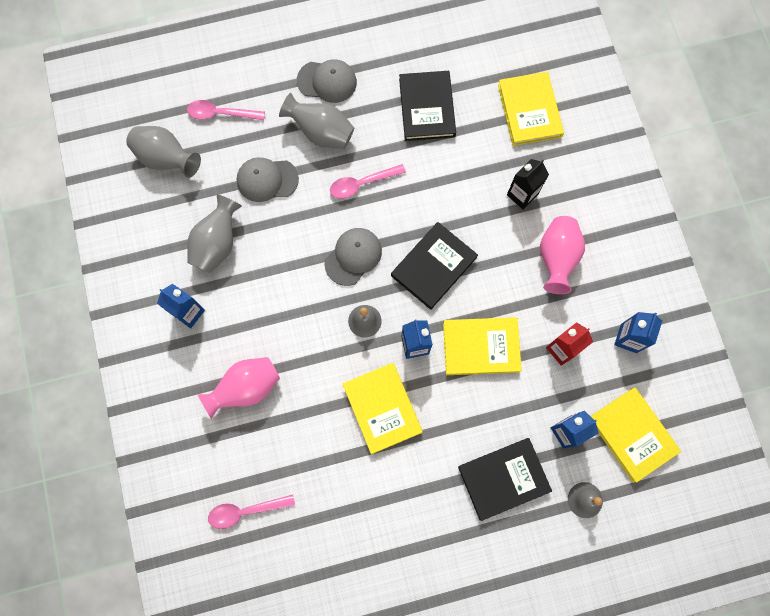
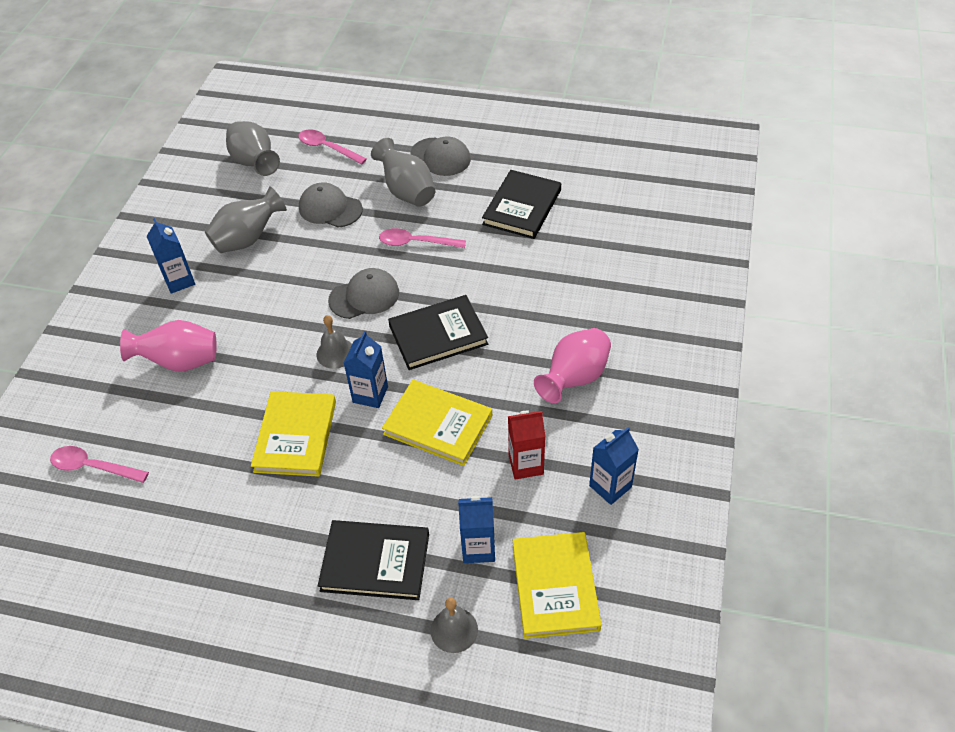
camera: 30 degrees right, 25 degrees down
yellow book [498,72,564,146] -> none
black carton [507,159,549,210] -> none

